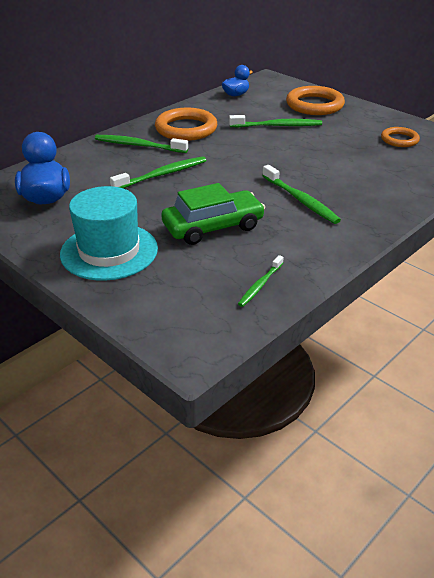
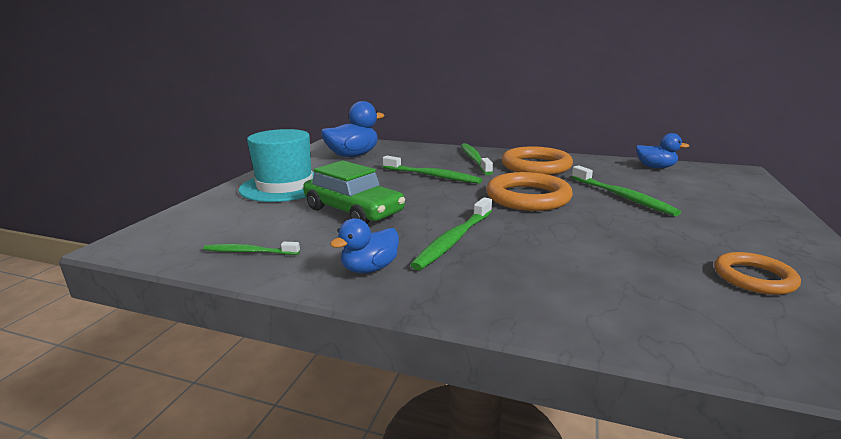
camera: 65 degrees right, 15 degrees down
orange ring [286,86,345,115] -> orange ring moved to [486,172,573,211]
none -> blue duck [330,218,399,273]

